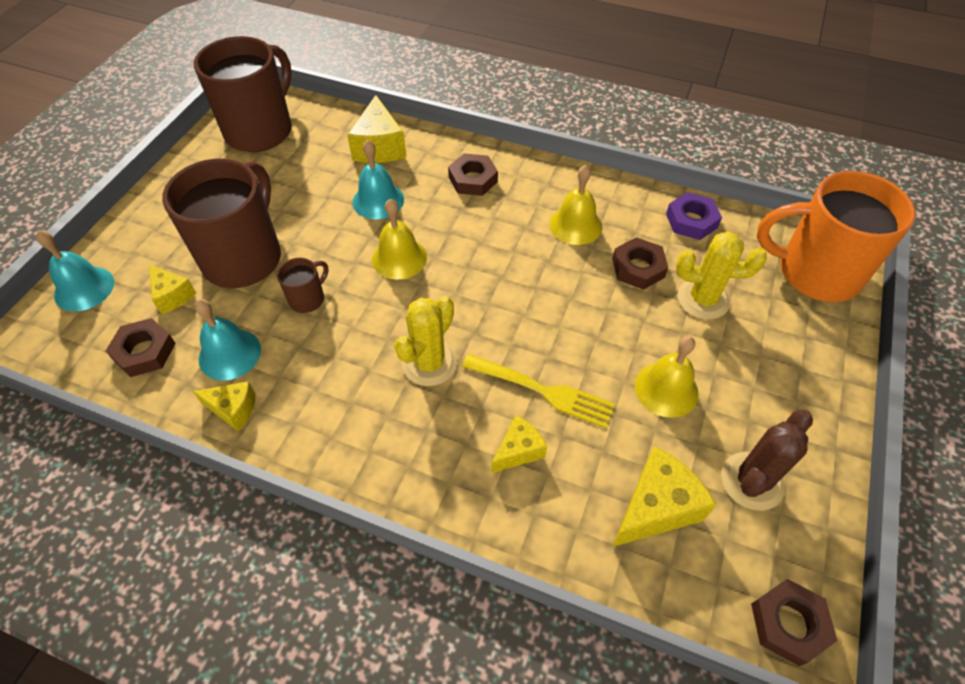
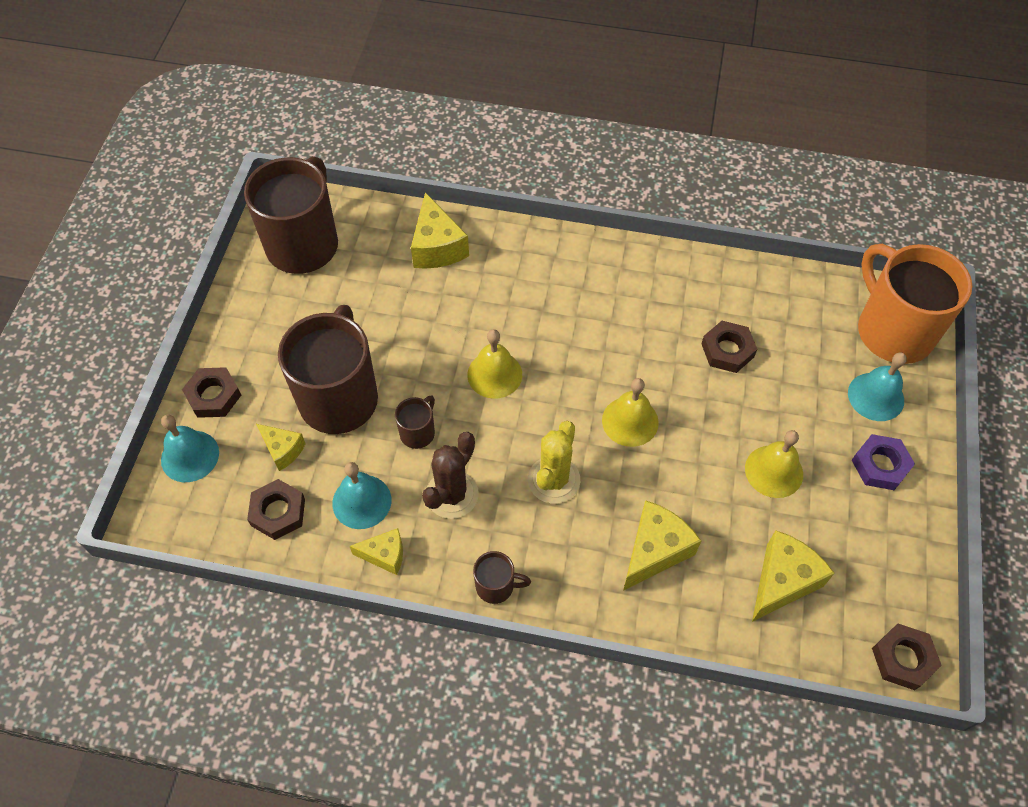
camera: 10 degrees left, 5 degrees up
turquoise bell [353,140,404,219] -> turquoise bell moved to [848,352,907,421]
brown nut [448,153,498,196] -> brown nut moved to [182,367,241,418]
yellow fork [462,354,615,428] -> none
yellow cheese [491,416,547,473] -> yellow cheese [623,500,701,591], size x1.64
yellow bell [549,165,602,245] -> yellow bell moved to [602,378,659,447]
purple nut [666,192,722,240] -> purple nut moved to [852,434,915,490]
yellow cactus [676,232,767,320] -> none
brown cactus [721,410,813,511] -> brown cactus moved to [422,432,479,519]
orange mug [757,171,916,302] -> orange mug turned 60 degrees clockwise [858,244,972,364]
none -> brown mug [473,551,531,604]

